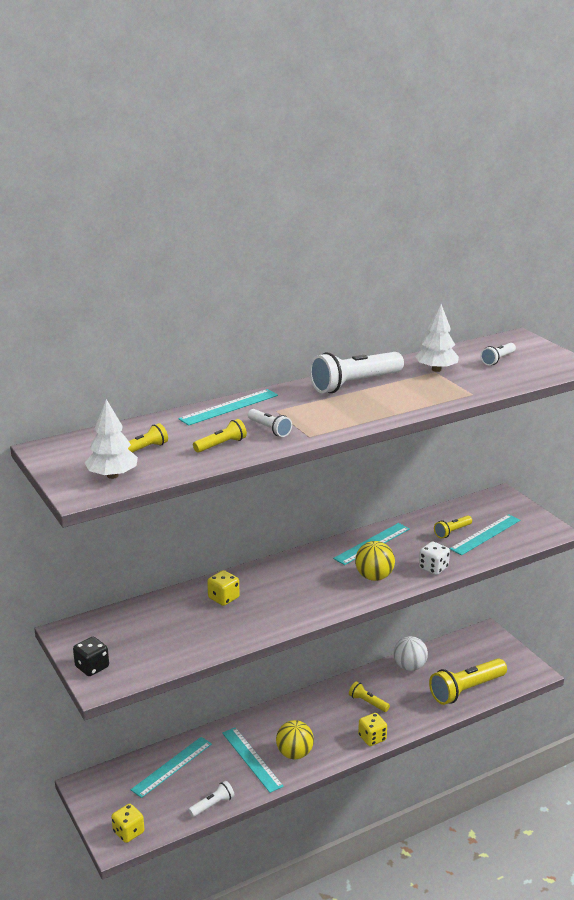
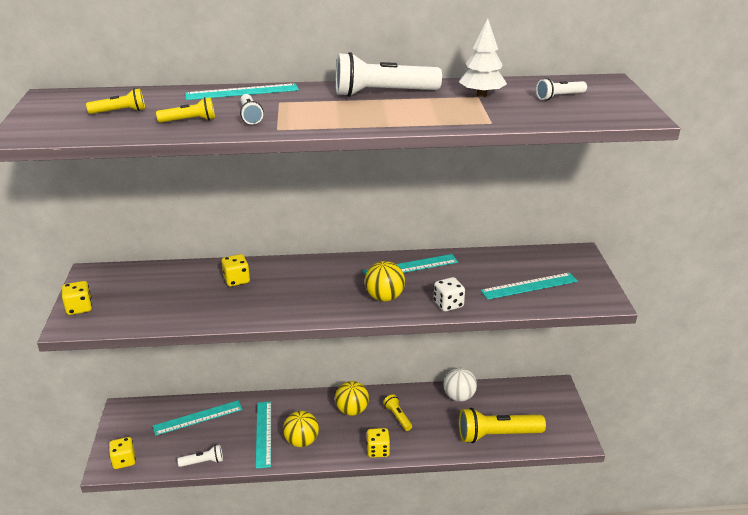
camera: 25 degrees right, 5 degrees up
black dice [73,637,109,676] -> yellow dice [62,281,92,315]
white tree [85,399,138,479] -> none
yellow flashlight [434,516,472,539] -> none
none -> yellow ball [335,381,369,416]

